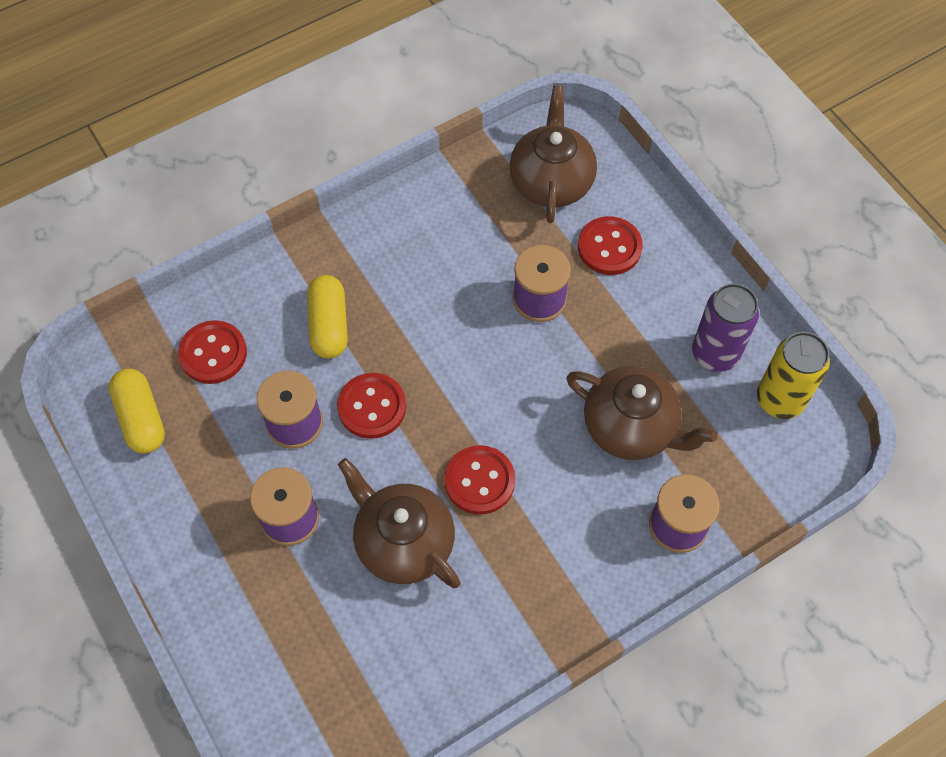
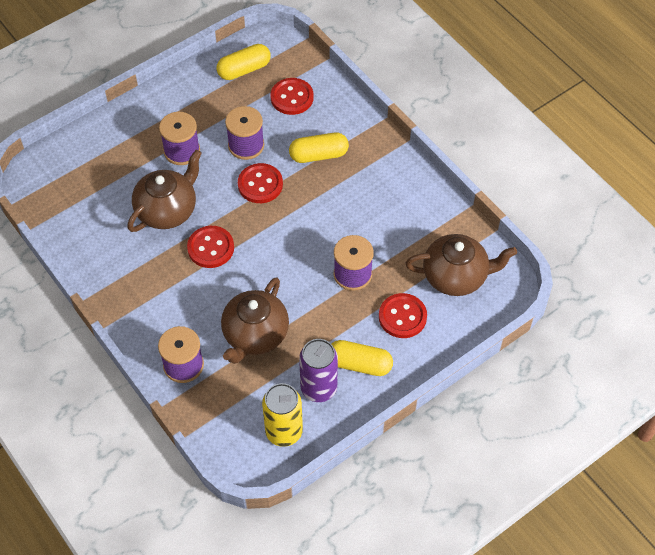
camera: 85 degrees right, 5 degrees down
none -> yellow capsule [332,340,393,376]

